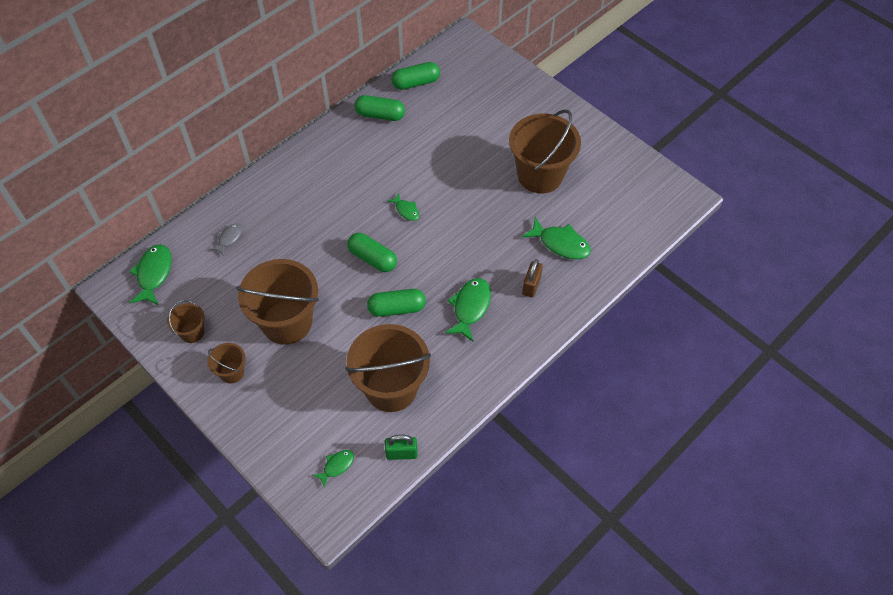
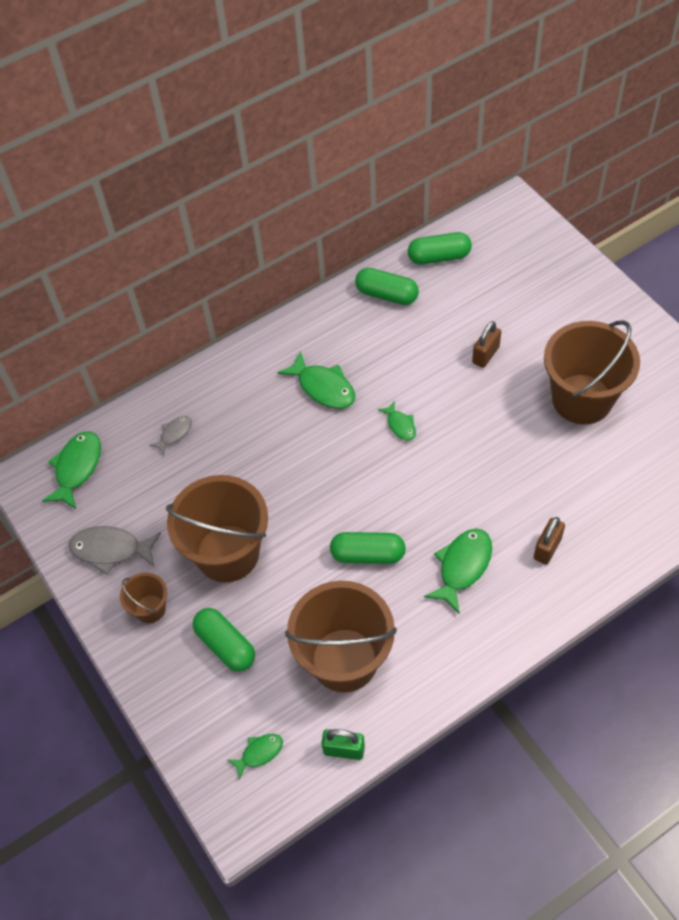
camera: 15 degrees right, 0 degrees up
brown bucket [167,300,205,343] -> grey fish [69,526,161,575]
green capsule [347,233,397,272] -> green capsule moved to [193,608,255,671]
green fish [522,217,591,259] -> green fish moved to [278,351,355,409]
none -> brown padlock [472,321,501,368]

